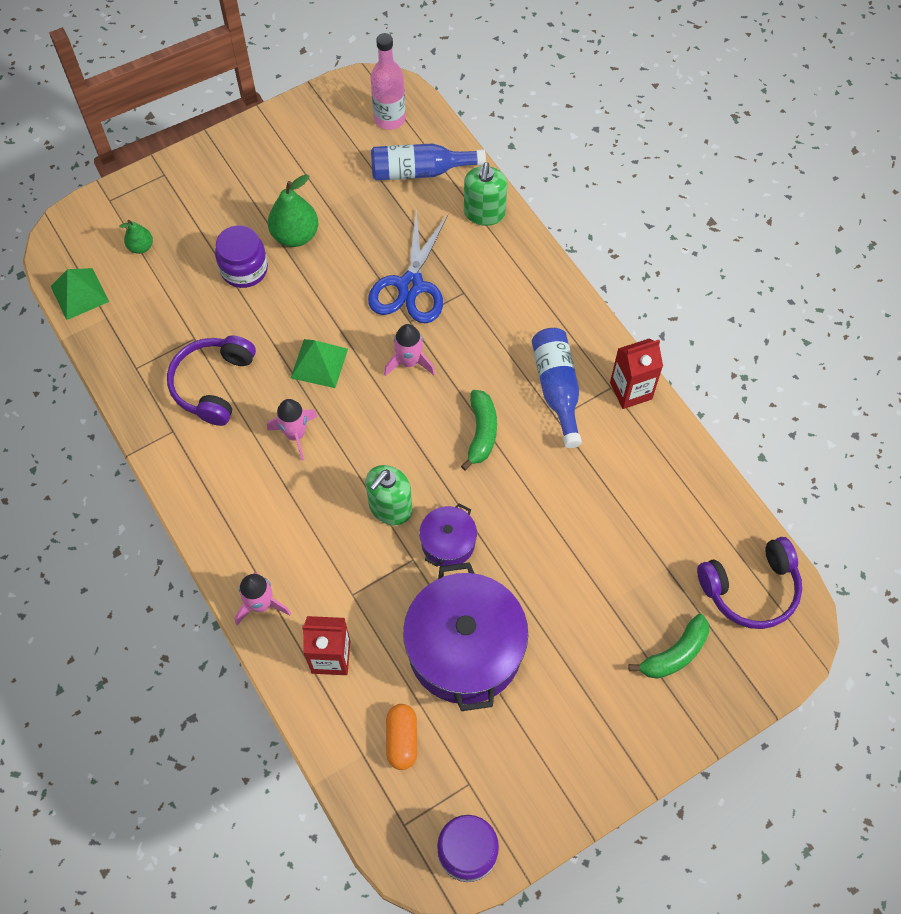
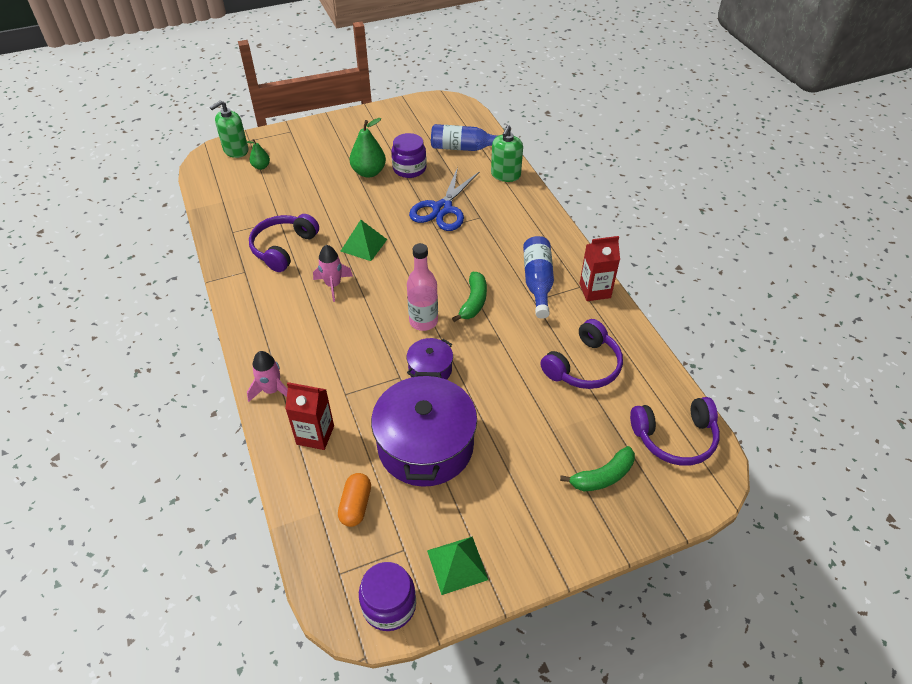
camera: 10 degrees right, 15 degrees down
green pyramid [51,268,109,320] -> green pyramid moved to [427,536,488,595]
purple jar [215,225,268,288] -> purple jar moved to [391,133,427,178]
green soap dispenser [366,465,412,525] -> green soap dispenser moved to [210,100,248,158]
pink bottle [371,33,406,130] -> pink bottle moved to [407,243,438,331]
pink rocket [384,324,435,376] -> none
none -> purple headphones [540,319,623,389]

